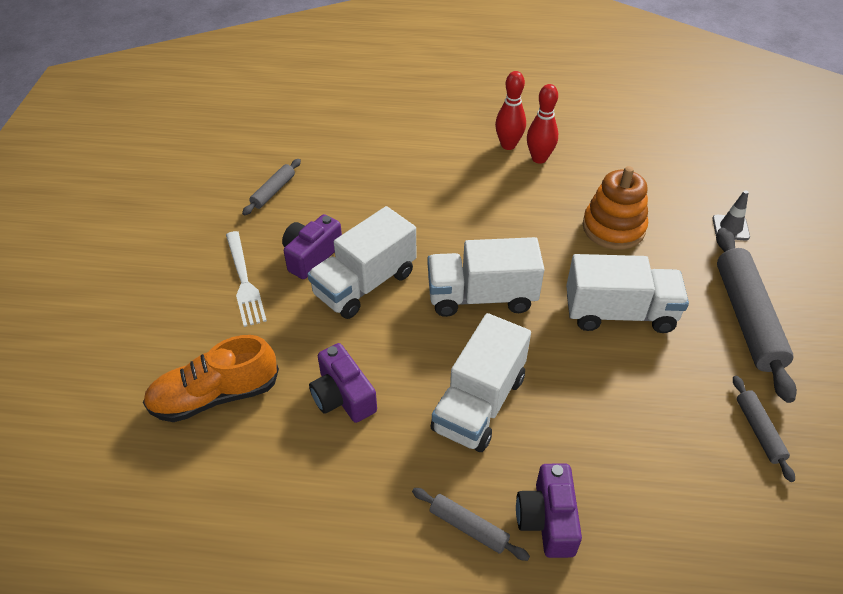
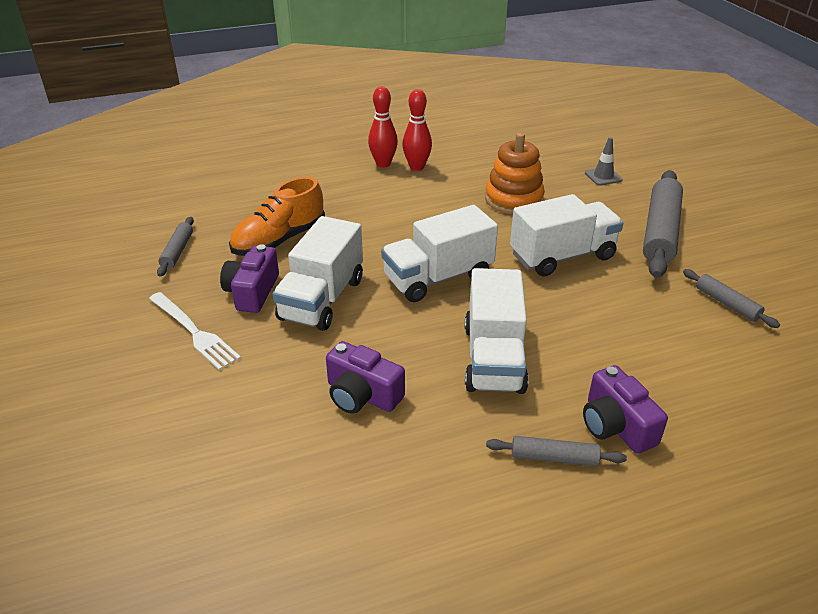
camera: 25 degrees left, 10 degrees down
orange shoe [143,335,279,422] -> orange shoe moved to [229,177,325,256]
grey rolling pin [716,228,797,403] -> grey rolling pin turned 45 degrees clockwise [643,170,683,278]

